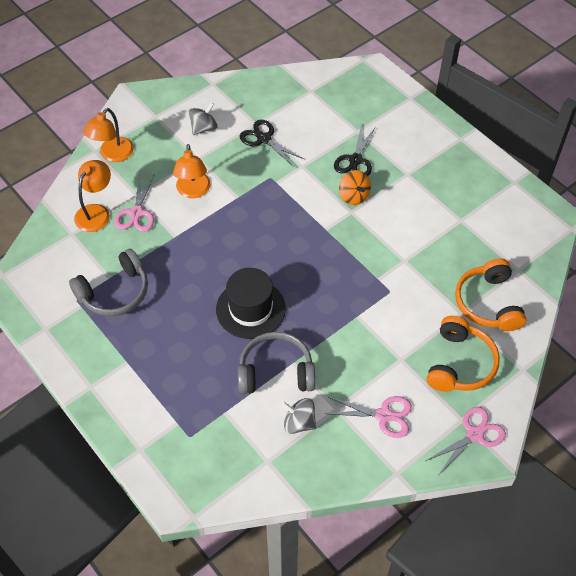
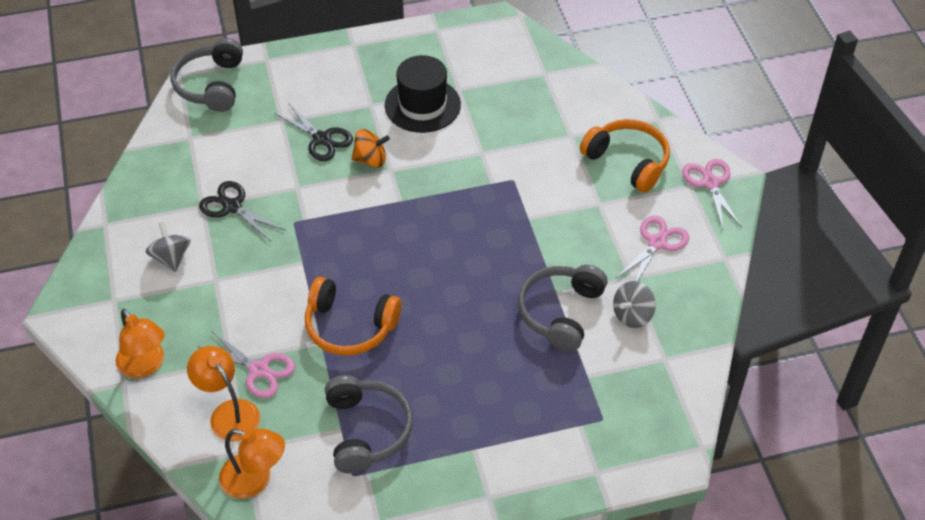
camera: 65 degrees left, 5 degrees down
orange lamp [173,144,211,198] -> orange lamp moved to [219,428,285,499]
black hat [216,268,286,339] -> black hat moved to [385,55,461,133]
black scissors [240,120,305,167] -> black scissors turned 60 degrees clockwise [199,181,285,241]
orange headphones [455,258,527,331] -> orange headphones moved to [305,277,402,356]
none -> grey headphones [171,38,243,112]

